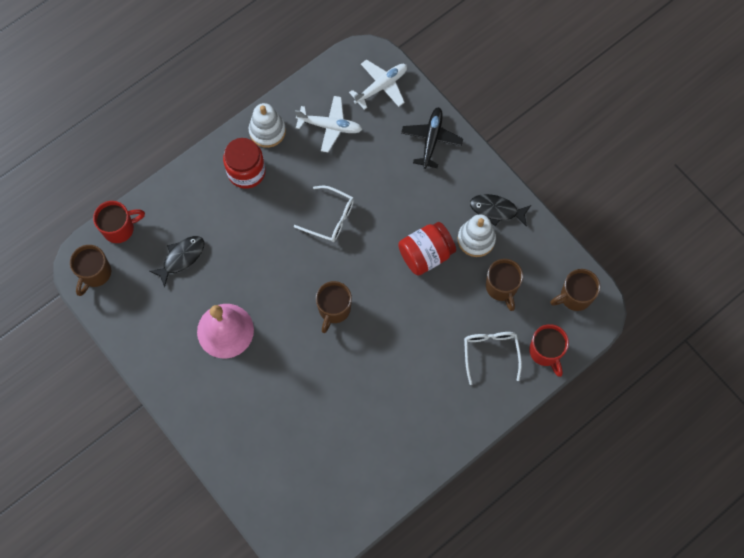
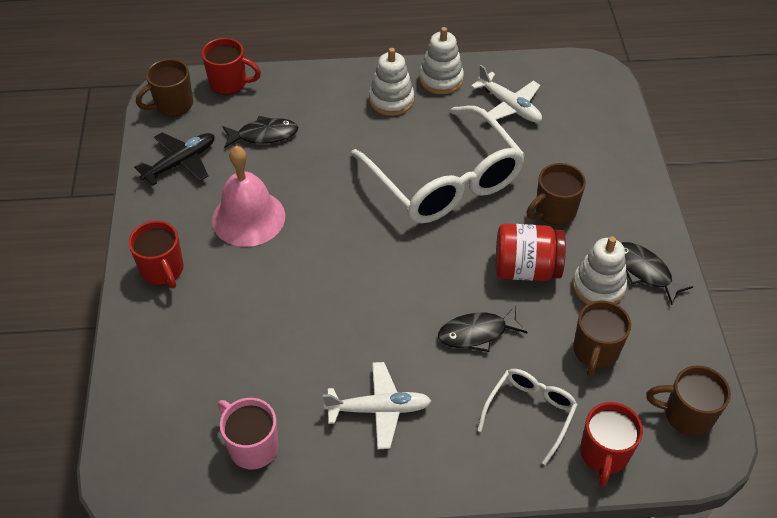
camera: 35 degrees right, 20 degrees down
red jar [223,138,266,189] -> white stacking toy [369,48,414,116]
white glasses [294,186,354,242] -> white glasses [351,106,525,223], size x2.07
brown mug [316,281,352,333] -> brown mug moved to [527,163,586,225]
white plane [349,60,407,110] -> white plane moved to [323,362,431,449]
black plane [401,107,463,169] -> black plane moved to [134,132,215,186]
none -> red mug [128,221,184,289]
none -> pink mug [218,398,278,469]
none -> black fish [438,305,528,352]

